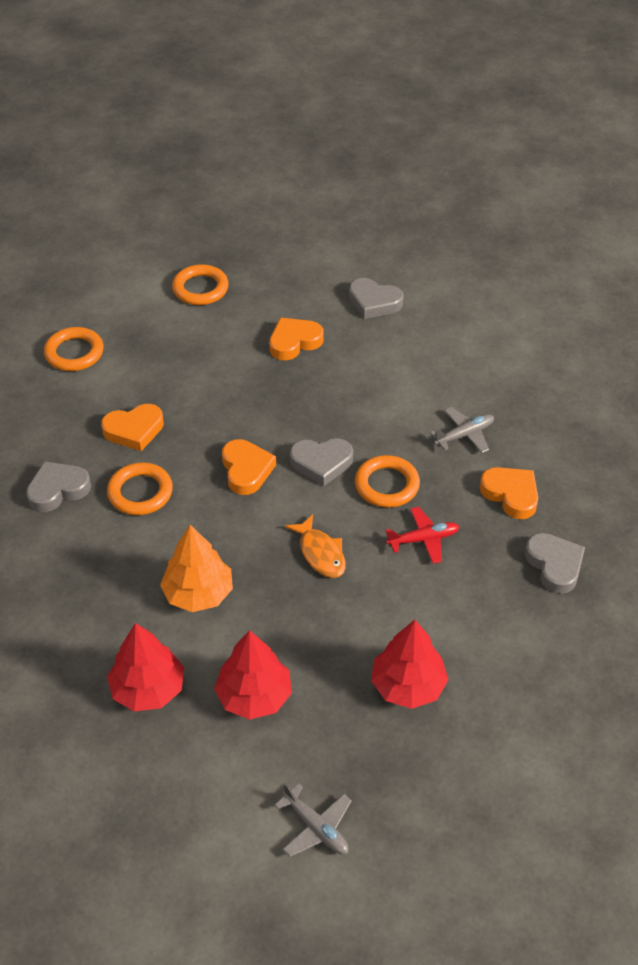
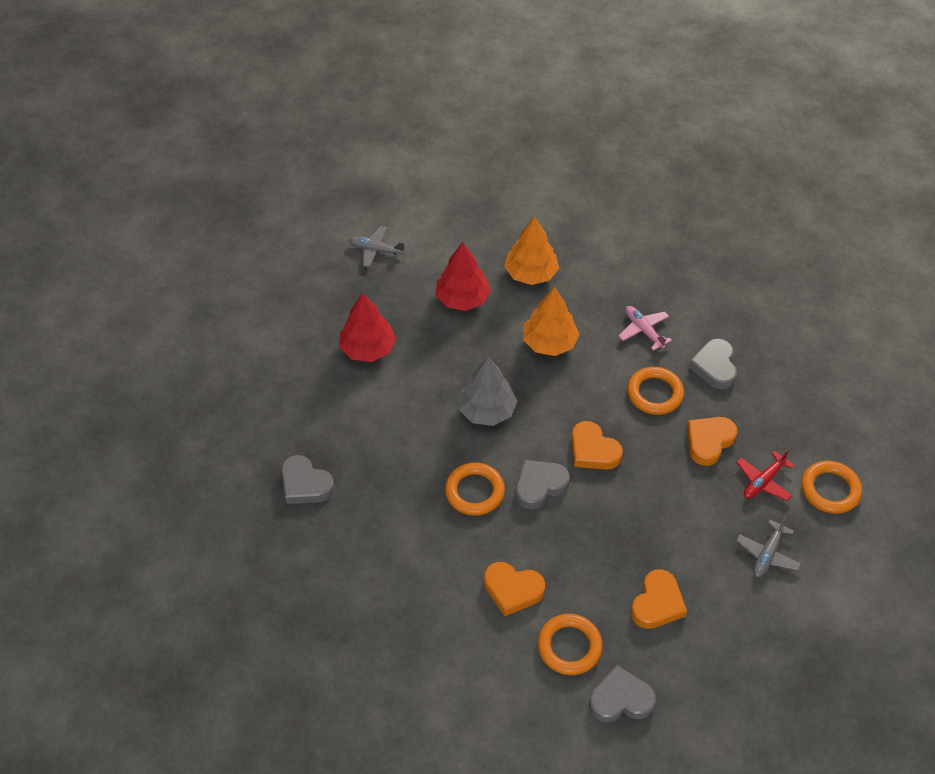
camera: 150 degrees right, 5 degrees up
grey heart [26,461,91,512] -> grey heart turned 150 degrees clockwise [689,339,737,390]
red tree [107,623,184,712] -> orange tree [504,216,559,285]
orange ring [172,264,229,305] -> orange ring moved to [538,614,603,675]
orange fish [285,514,346,578] -> grey tree [459,357,517,426]
red plane [385,507,459,564] -> red plane moved to [736,449,795,501]
grey plane [430,407,494,453] -> grey plane moved to [736,516,801,577]
orange heart [480,467,538,519] -> orange heart moved to [484,562,545,616]
none -> pink plane [618,306,672,351]

